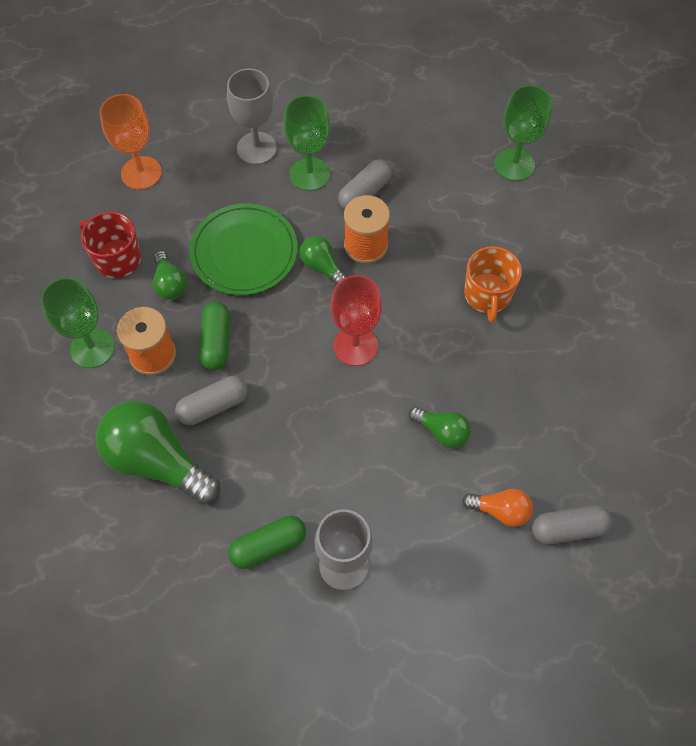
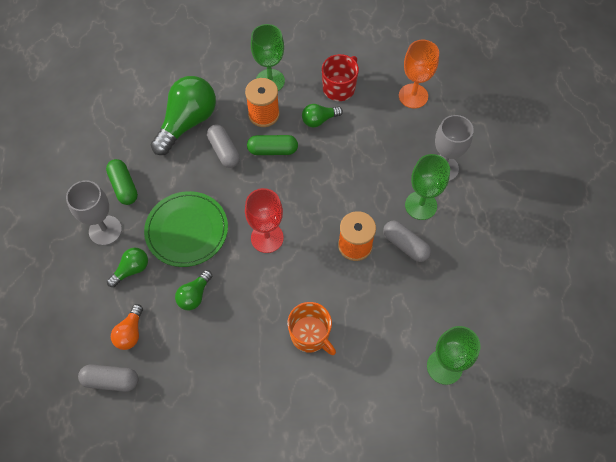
camera: 90 degrees right, 0 degrees up
green plate [189,203,298,295] -> green plate moved to [144,191,228,267]
green light bulb [300,236,346,285] -> green light bulb moved to [107,248,148,287]
orange mug [464,246,522,323] -> orange mug turned 135 degrees counterclockwise [287,302,336,355]
grey capsule [532,505,612,544] -> grey capsule turned 75 degrees counterclockwise [78,364,139,392]

